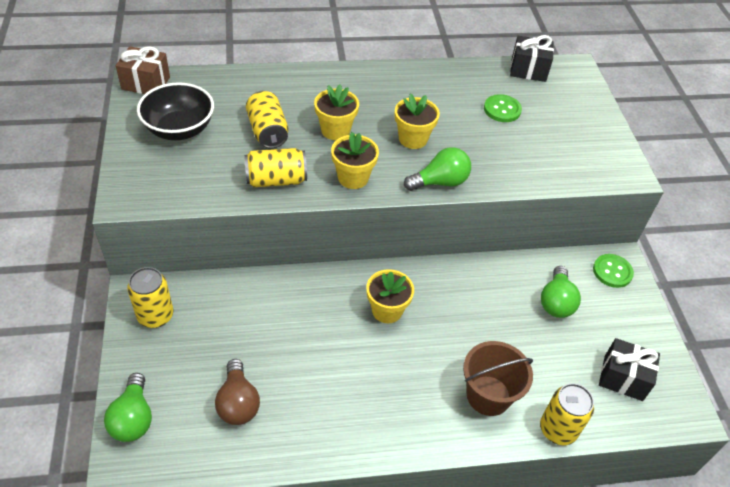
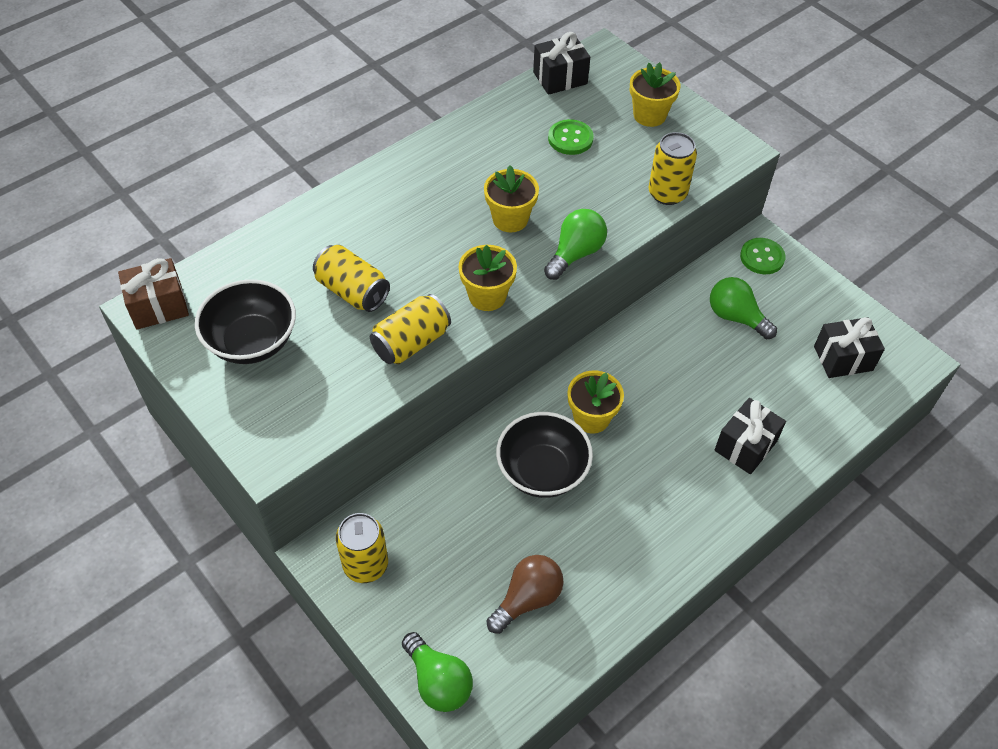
camera: 30 degrees left, 5 degrees up
brown light bulb [215,359,260,425] -> brown light bulb turned 90 degrees counterclockwise [486,555,563,634]
yellow flower pot [314,84,359,140] -> yellow flower pot moved to [630,62,681,127]
brown bucket [463,341,533,416] -> black gift [714,398,786,474]
yellow can [540,383,594,445] -> yellow can moved to [649,132,697,205]
green light bulb [541,266,581,318] -> green light bulb turned 150 degrees clockwise [710,277,777,339]
none -> black bowl [496,412,593,498]

